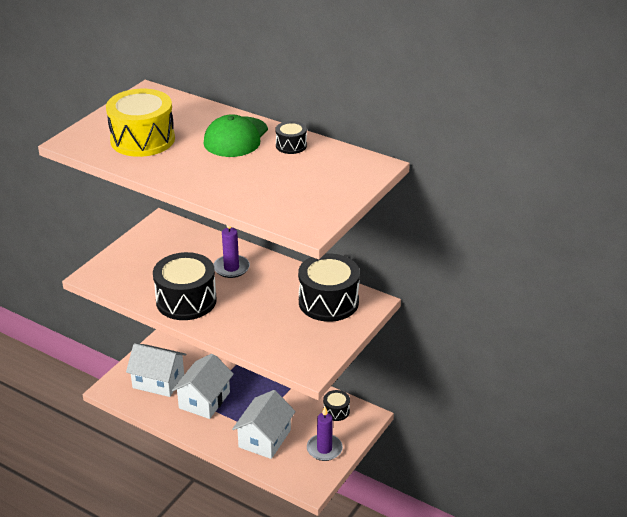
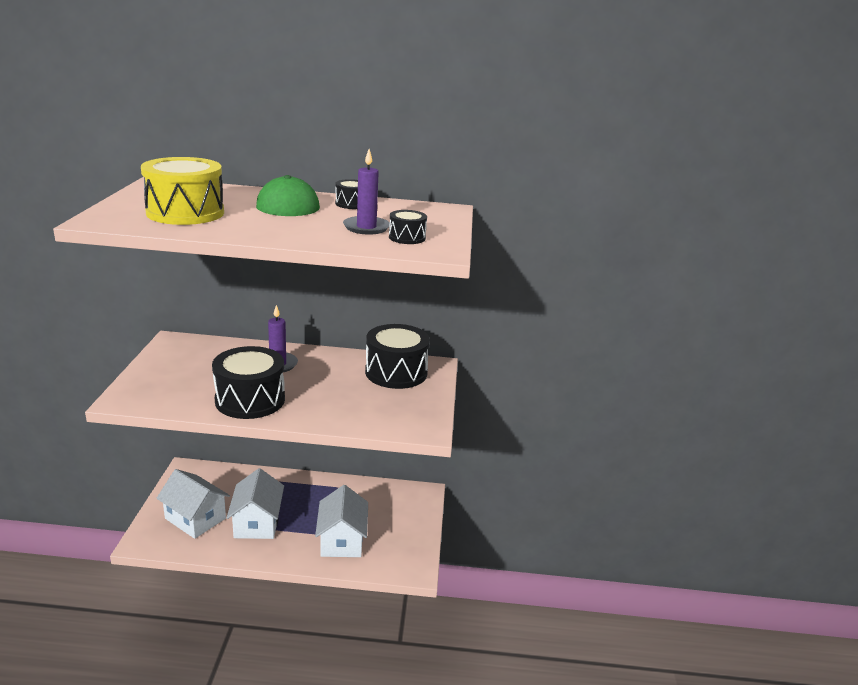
camera: 30 degrees left, 10 degrees down
white house [126,343,186,397] -> white house turned 45 degrees clockwise [156,469,230,539]
purple candle [307,407,343,461] -> purple candle moved to [343,149,390,235]
black drum [323,390,350,421] -> black drum moved to [389,210,427,244]

